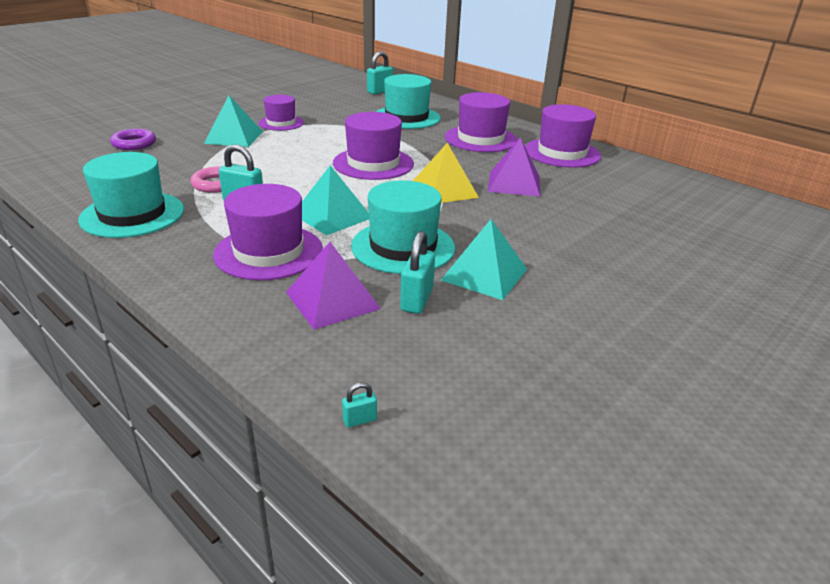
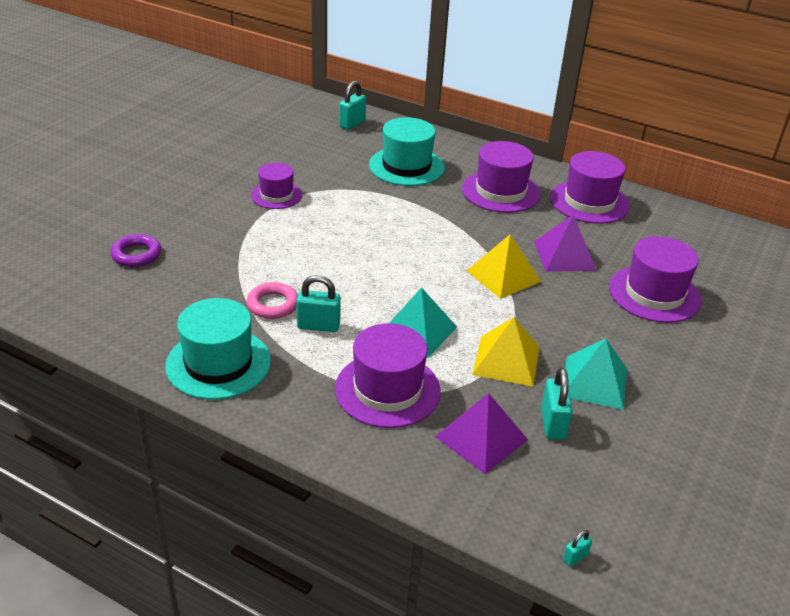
camera: 15 degrees left, 5 degrees up
turquoise pyramid [204,95,263,147] -> none
purple hat [333,112,414,180] -> purple hat moved to [609,236,701,323]
turquoise hat [351,180,455,274] -> yellow pyramid [472,317,540,387]

